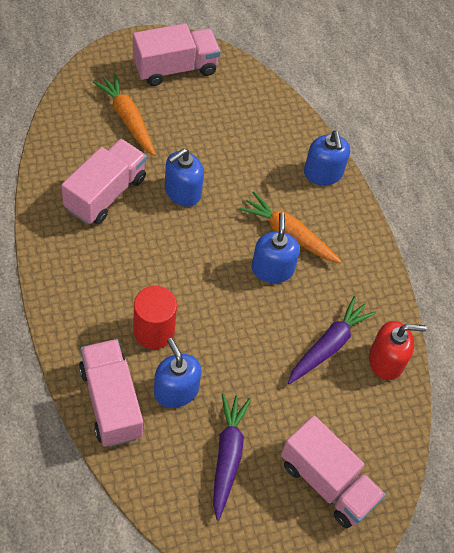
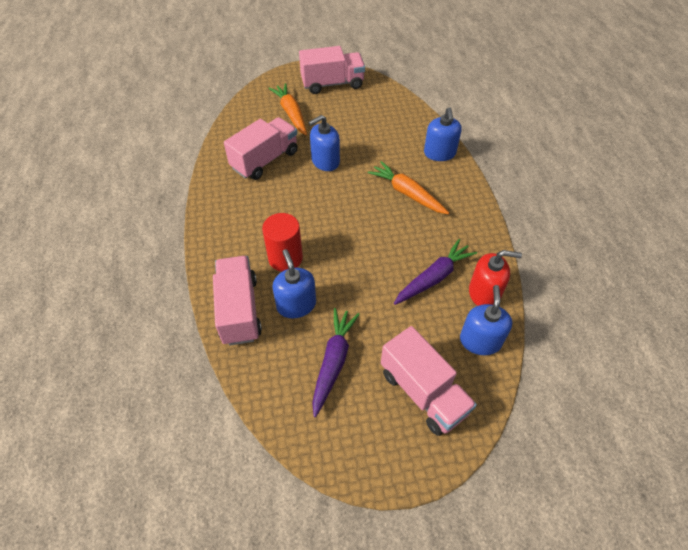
camera: 15 degrees right, 5 degrees down
blue soap dispenser [251,212,300,283] -> blue soap dispenser moved to [460,285,512,355]

